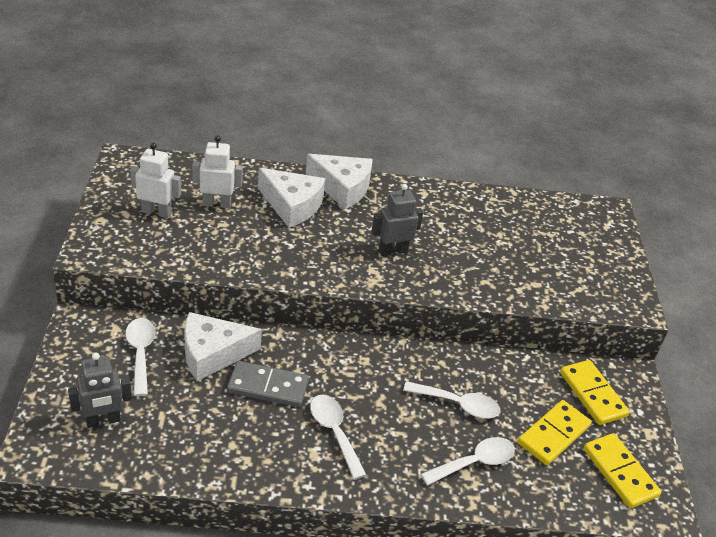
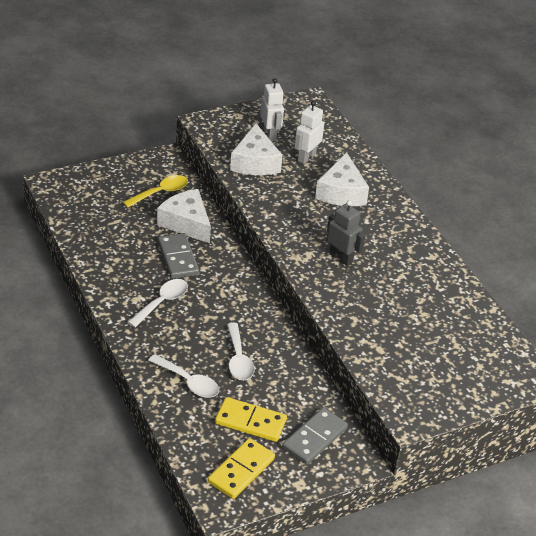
camera: 65 degrees right, 0 degrees up
grey robot [68,353,132,428] -> none
white spoon [125,318,156,396] -> yellow spoon [123,175,188,208]
white robot [192,135,243,208] -> white robot turned 120 degrees counterclockwise [294,101,324,164]
white cheese [306,154,373,209] -> white cheese moved to [230,123,282,175]
yellow domino [560,360,630,425] -> grey domino [282,408,348,465]

